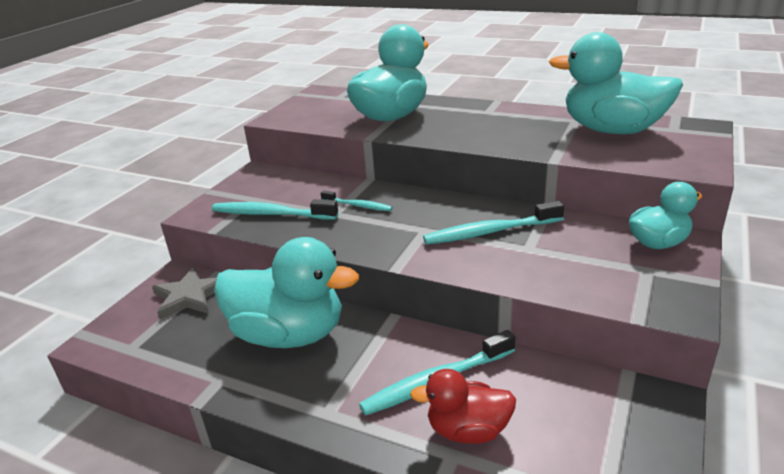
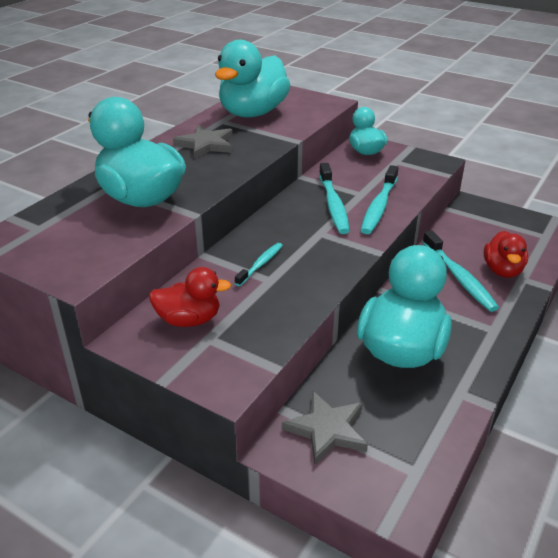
camera: 85 degrees left, 5 degrees up
turquoise toothbrush [212,199,338,219] -> turquoise toothbrush moved to [361,165,398,234]
none -> red duck [149,267,231,327]
none -> grey star [173,125,233,159]

